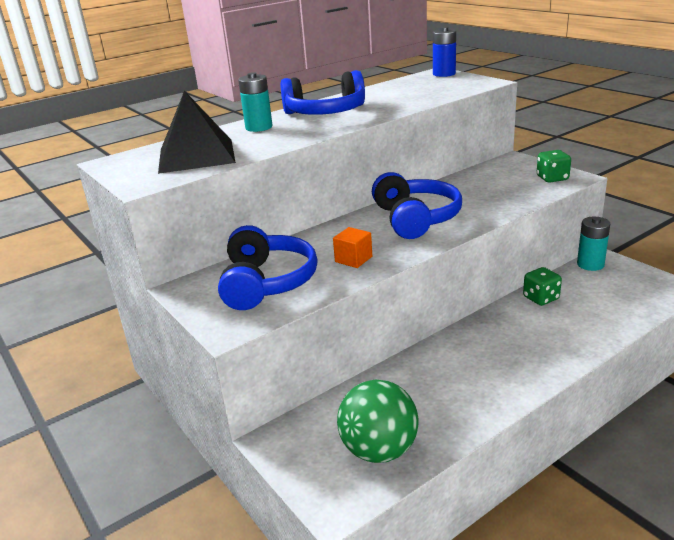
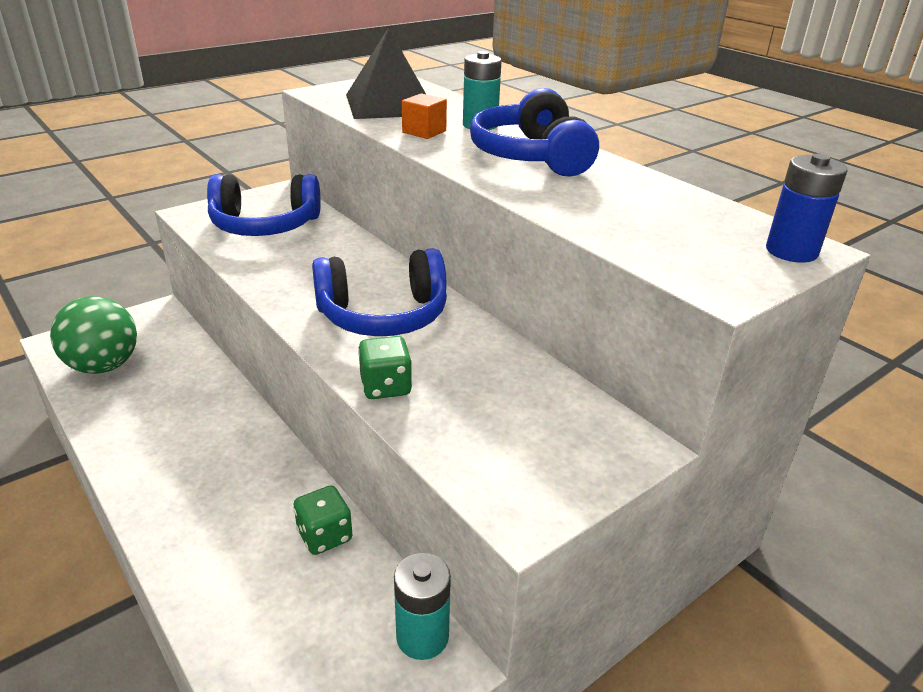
camera: 85 degrees right, 5 degrees up
orange cube [333,227,372,268] -> orange cube moved to [402,93,447,139]
green dice [537,150,571,183] -> green dice moved to [358,336,412,399]

